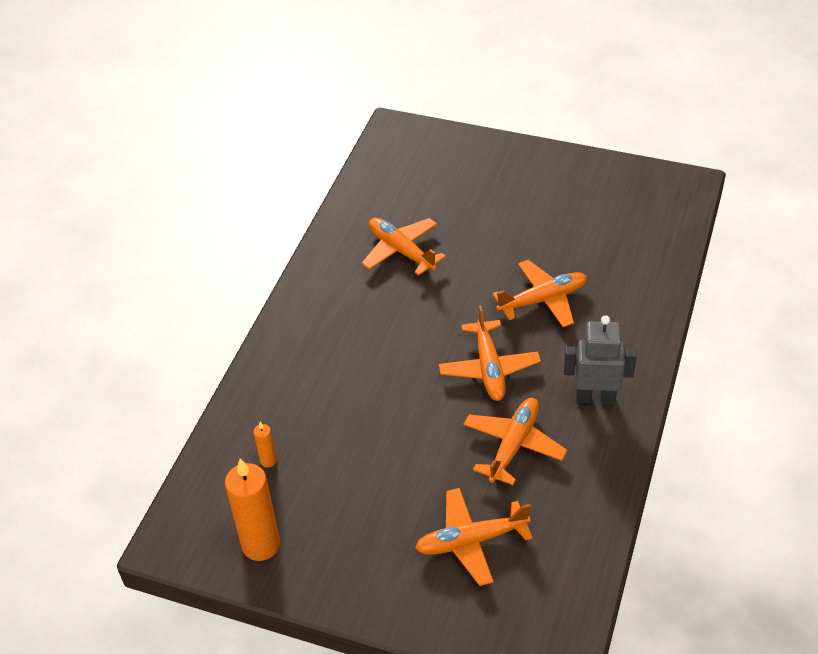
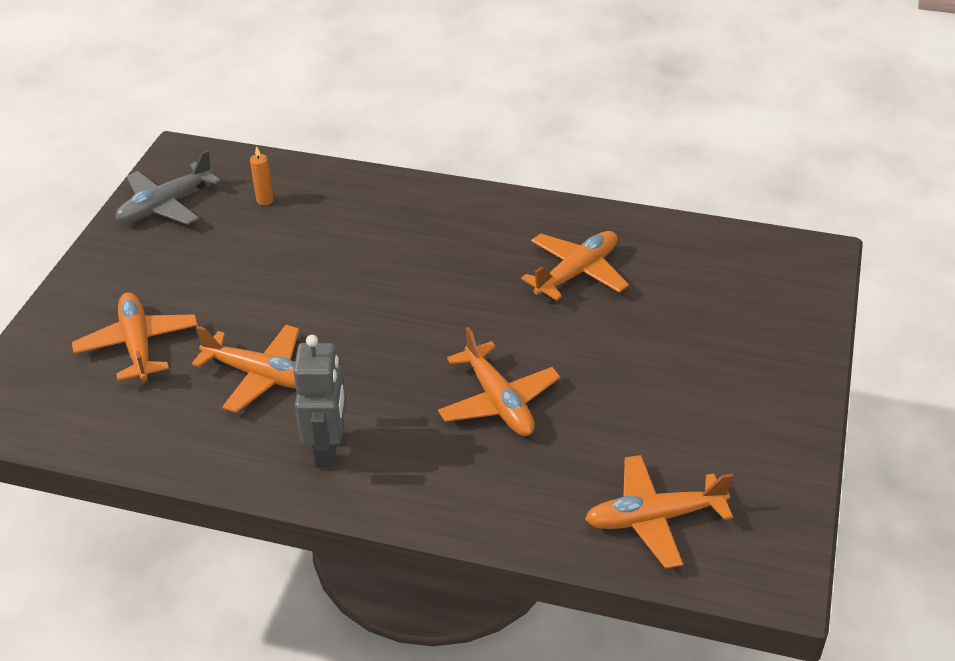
camera: 85 degrees right, 5 degrees down
orange candle [225,458,280,561] -> grey plane [116,150,221,225]
orange plane [439,306,541,401] -> orange plane moved to [585,455,733,569]

